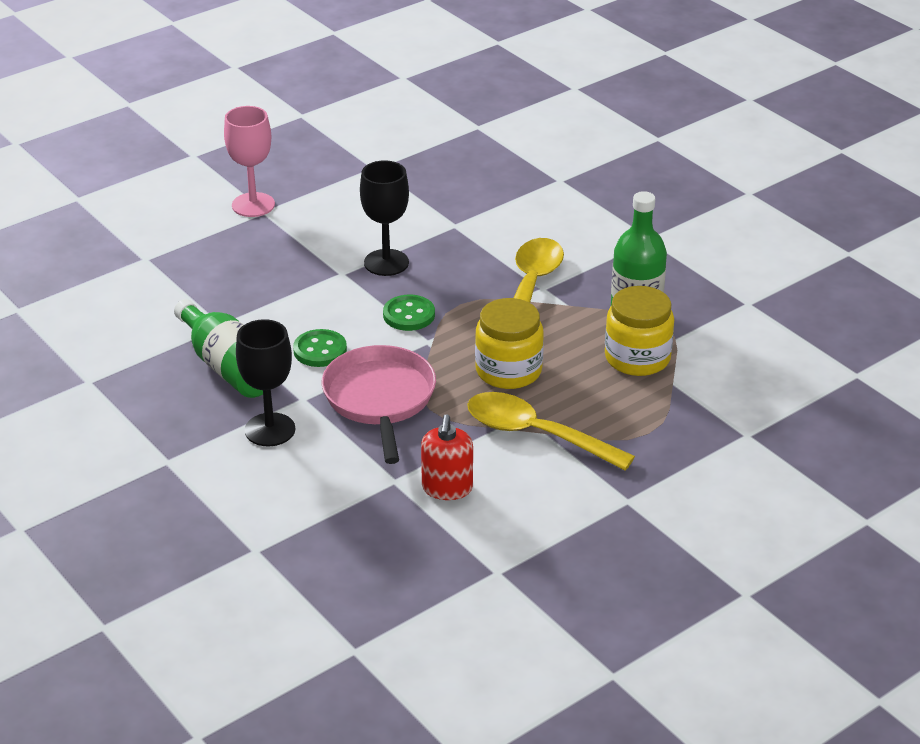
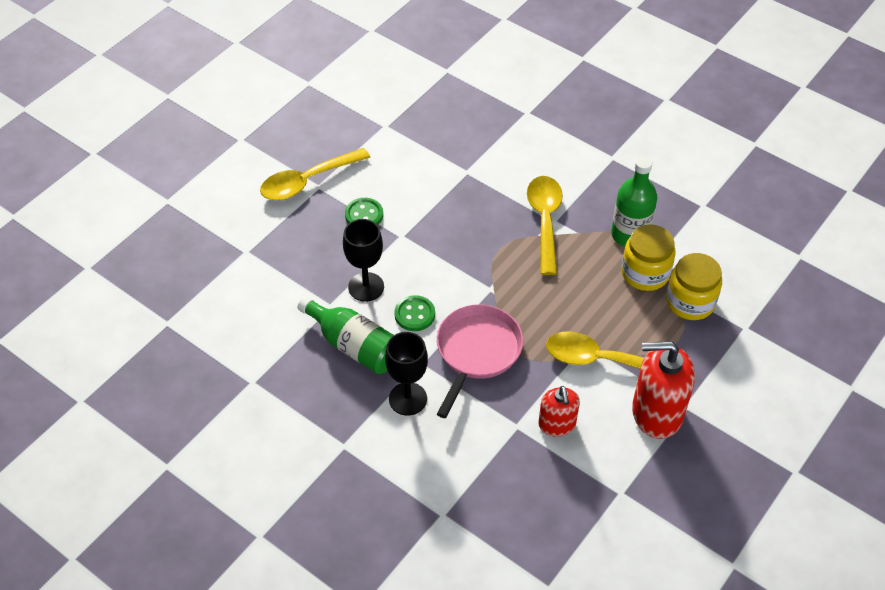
camera: 15 degrees left, 15 degrees up
pink goblet [224,106,275,217] -> yellow spoon [260,148,370,200]
pink pan [322,345,436,464] -> pink pan turned 45 degrees clockwise [437,304,523,418]
black goblet [360,160,409,276] -> black goblet moved to [343,219,384,302]
green button [383,295,435,331] -> green button moved to [345,198,383,225]
yellow jar [475,298,544,389] -> yellow jar moved to [666,253,722,320]
none -> red soap dispenser [632,341,695,439]

